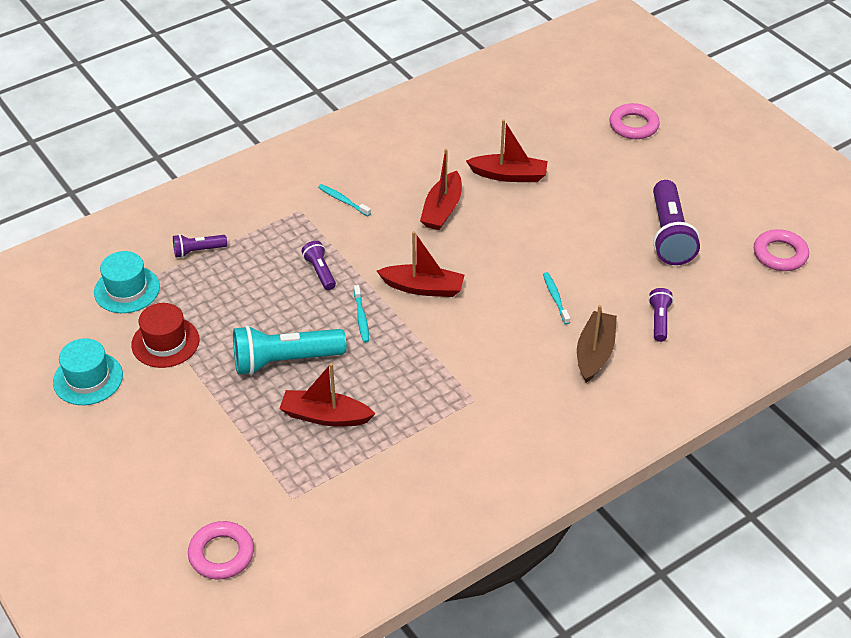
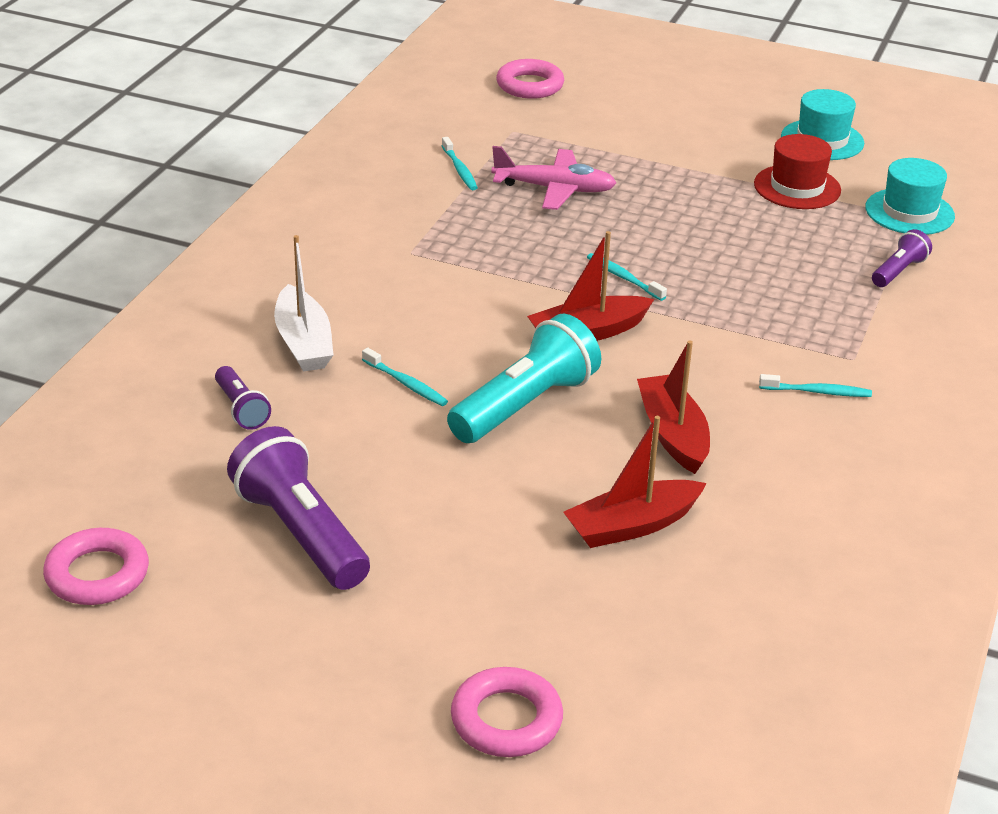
camera: 145 degrees right, 10 degrees down
turquoise flashlight [233,325,347,375] -> turquoise flashlight moved to [447,314,601,443]
red boat [279,363,375,427] -> pink plane [491,146,616,210]
purple flashlight [301,241,336,290] -> none
brown boat [577,305,617,383] -> white boat [274,235,334,372]
none -> turquoise toothbrush [442,137,478,190]

